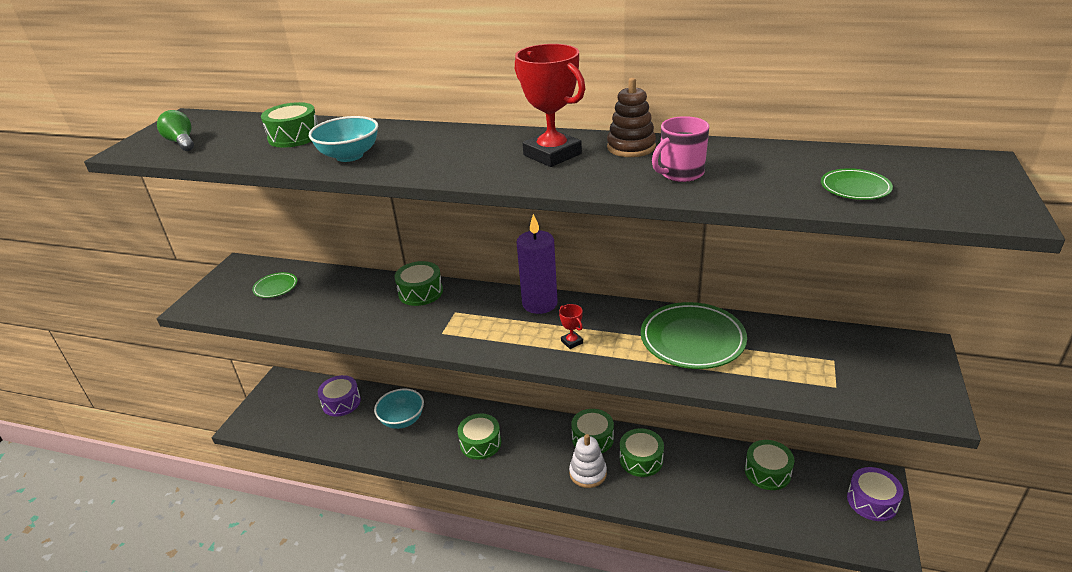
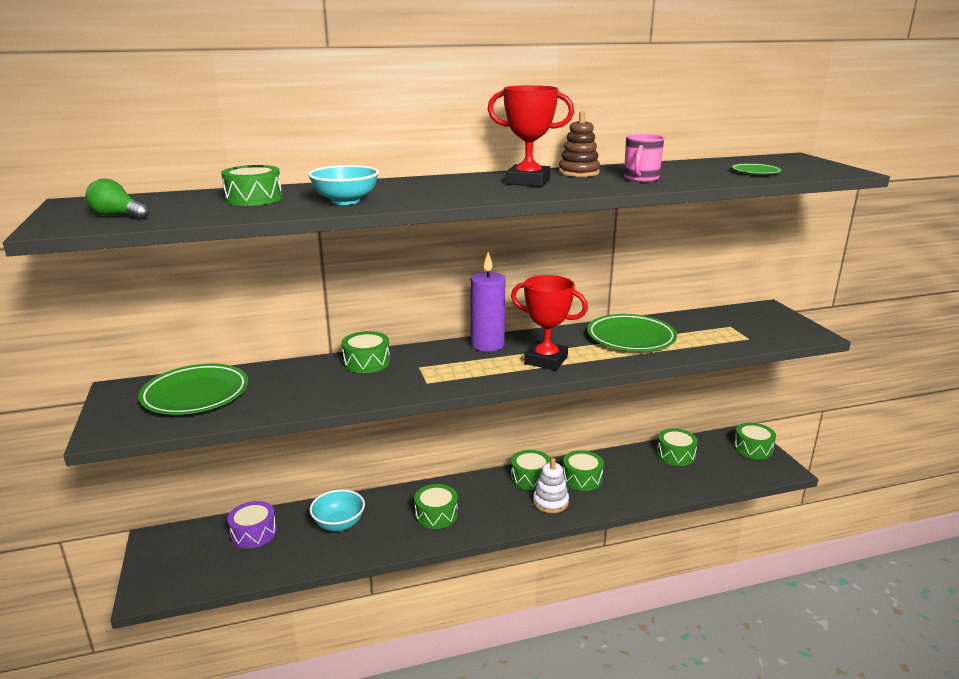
camera: 35 degrees left, 10 degrees down
green plate [252,272,297,298] -> green plate [138,364,248,415], size x2.01
red trophy [559,304,583,349] -> red trophy [511,275,588,370], size x2.28
purple drum [847,467,904,521] -> green drum [734,423,776,459]

